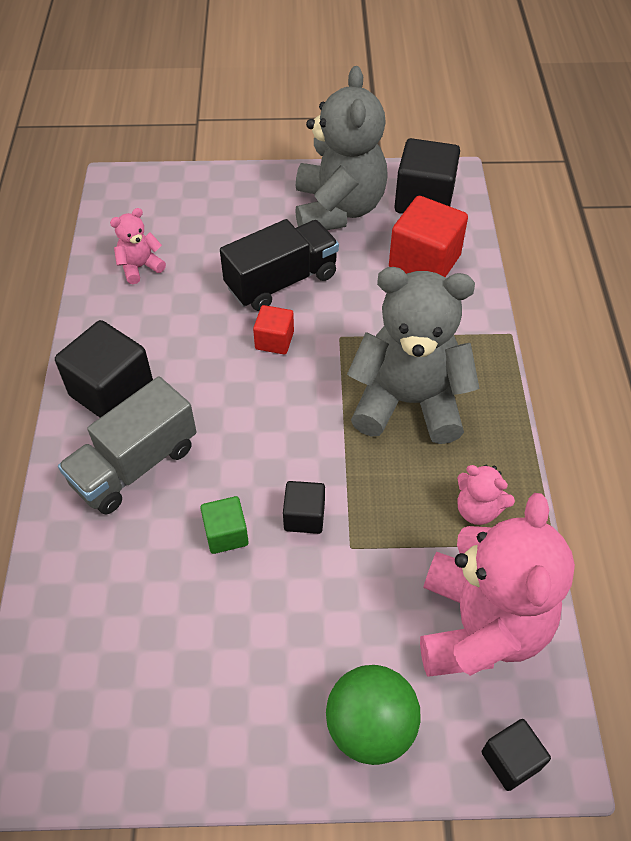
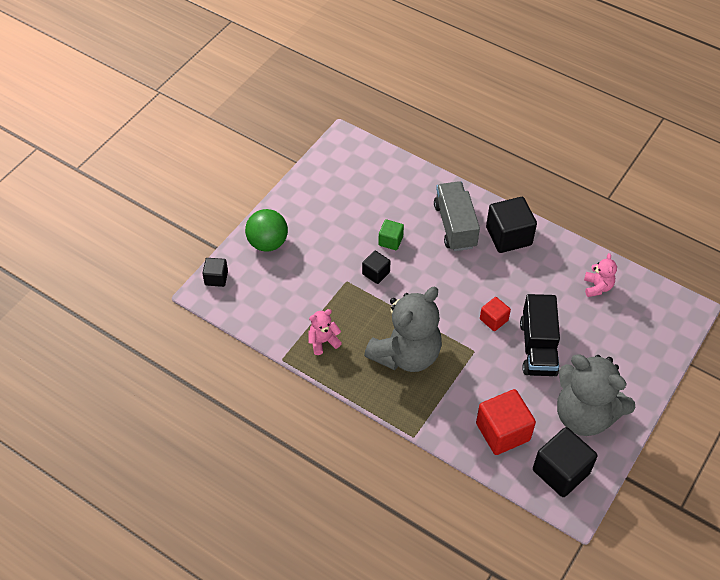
camera: 125 degrees right, 0 degrees up
pink teddy bear [420,493,575,677] -> none

